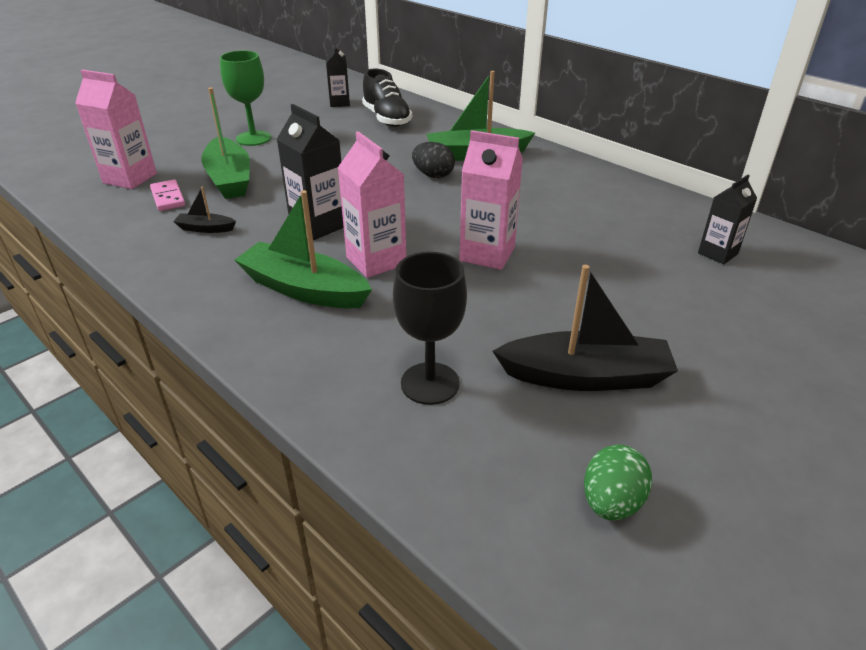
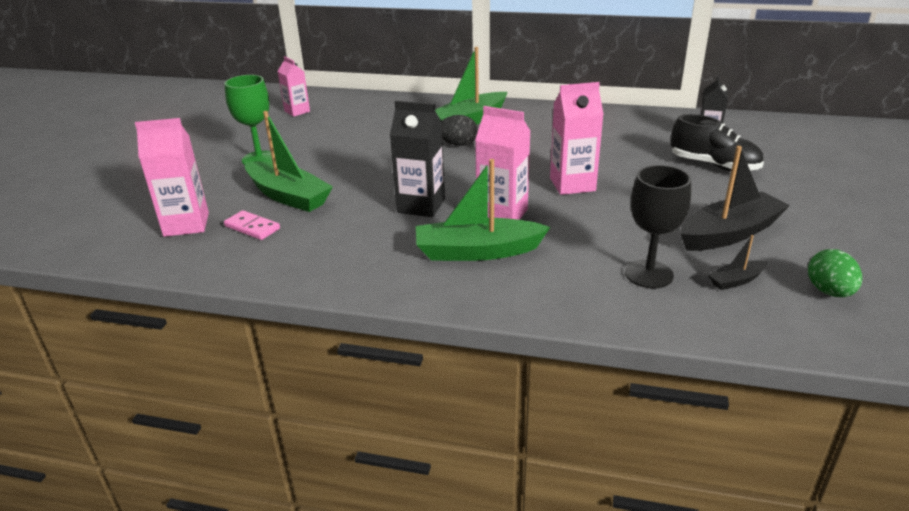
camera: 30 degrees left, 5 degrees down
black boat [173,187,236,233] -> black boat moved to [708,235,767,290]
black carton [326,43,350,107] -> pink carton [277,56,310,117]
black shoe [362,68,412,127] -> black shoe moved to [671,114,764,171]

